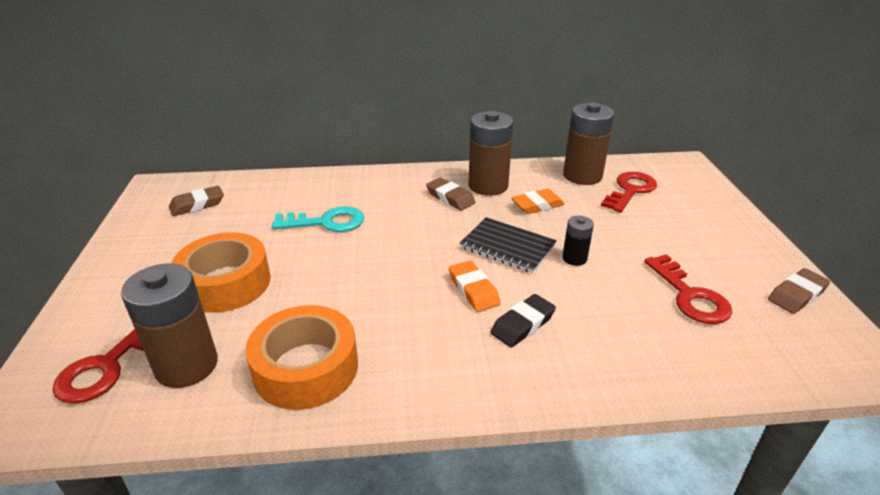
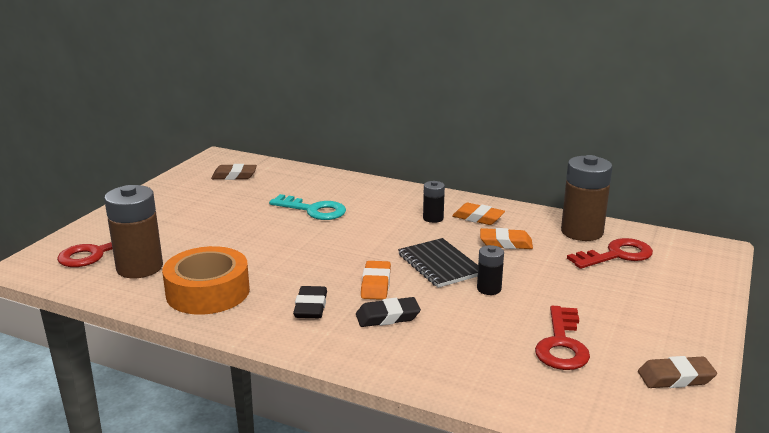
camera: 30 degrees right, 10 degrees down
orange tape [171,232,271,313] -> none
brown eraser [426,178,476,211] -> black battery [423,181,445,223]
brown battery [468,111,513,196] -> orange eraser [452,203,505,225]
none -> black eraser [293,286,327,318]

